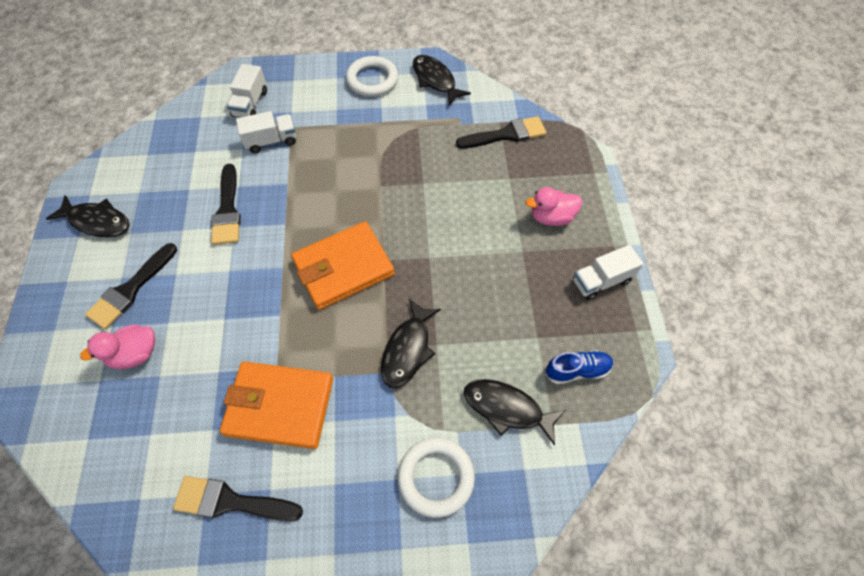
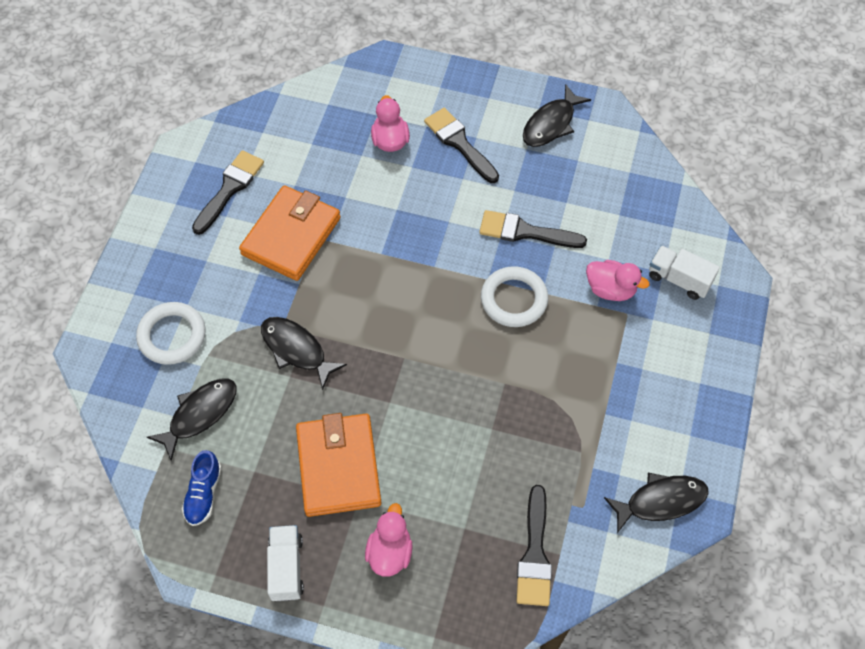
camera: 110 degrees right, 0 degrees up
white truck [236,111,296,153] -> pink duck [586,260,650,301]
orange wallet [291,221,395,310] -> orange wallet moved to [296,413,382,517]
white ring [346,56,398,97] -> white ring moved to [481,266,548,327]

